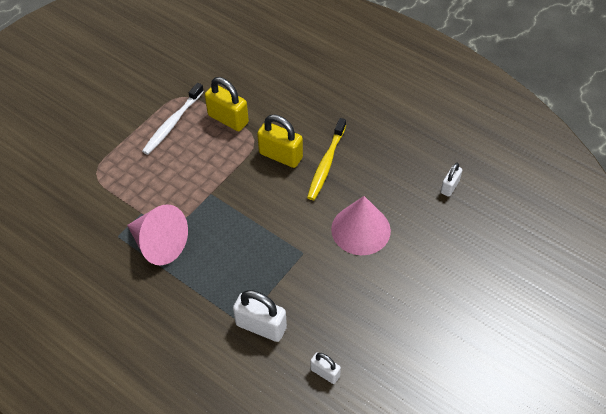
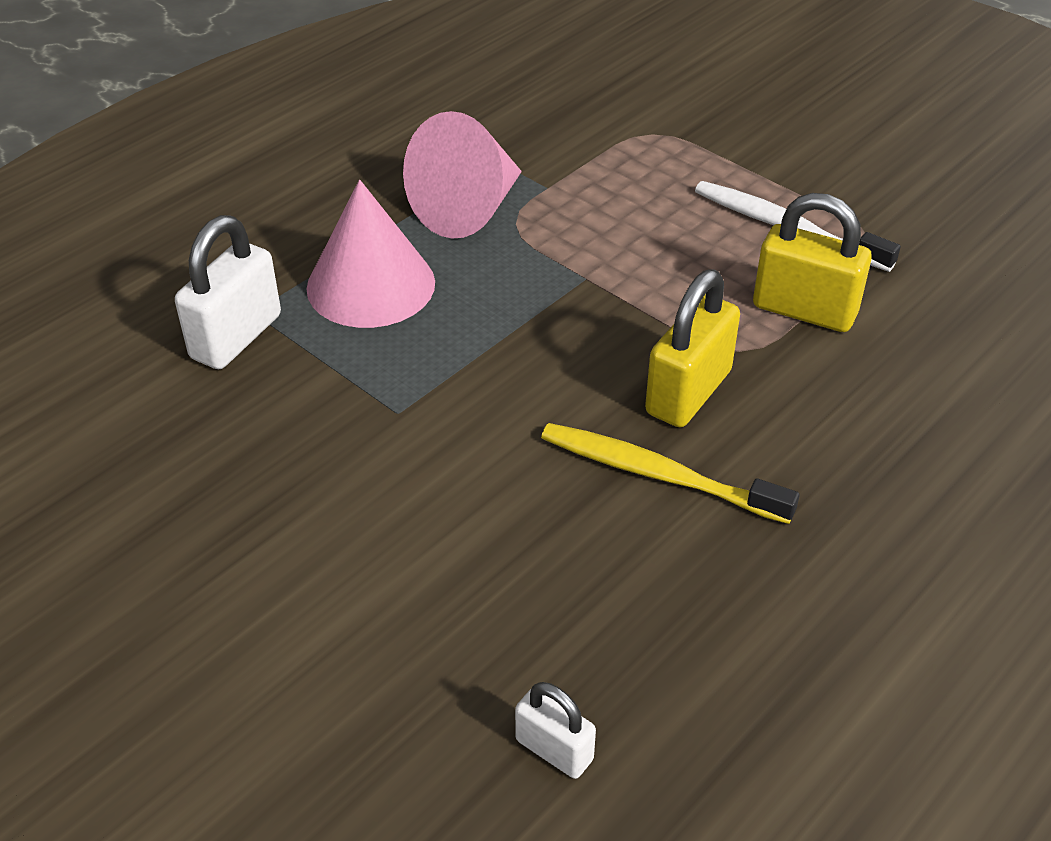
camera: 95 degrees right, 10 degrees down
yellow padlock [205,77,249,131] -> yellow padlock turned 75 degrees clockwise [753,193,872,332]
white padlock [310,352,341,384] -> none
pink cone [331,196,391,255] -> pink cone moved to [306,180,435,328]

